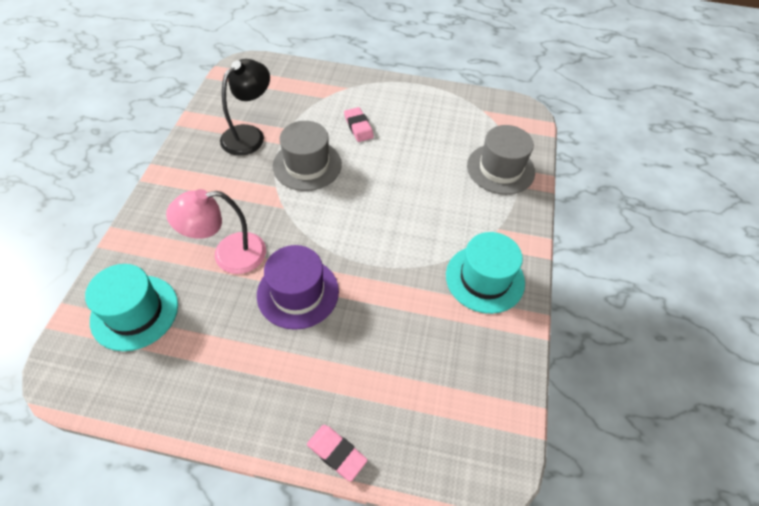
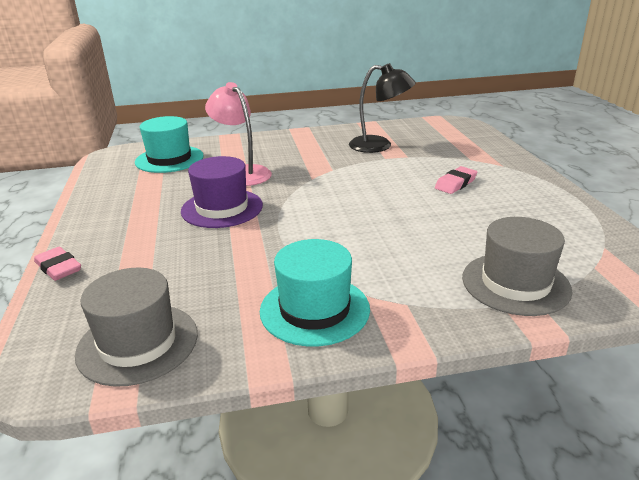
camera: 70 degrees right, 25 degrees down
grey hat [273,121,342,191] -> grey hat moved to [75,268,198,387]
pink eraser [307,425,368,481] -> pink eraser turned 60 degrees counterclockwise [34,247,81,281]

